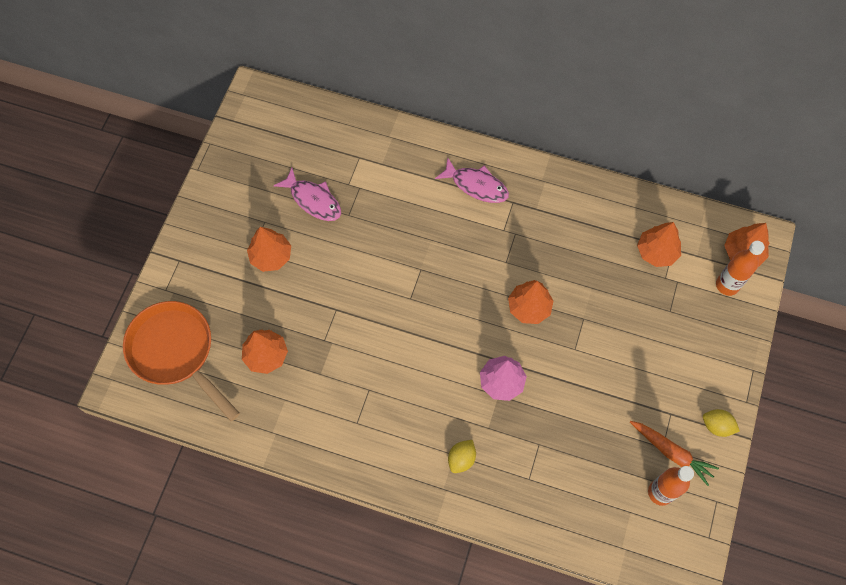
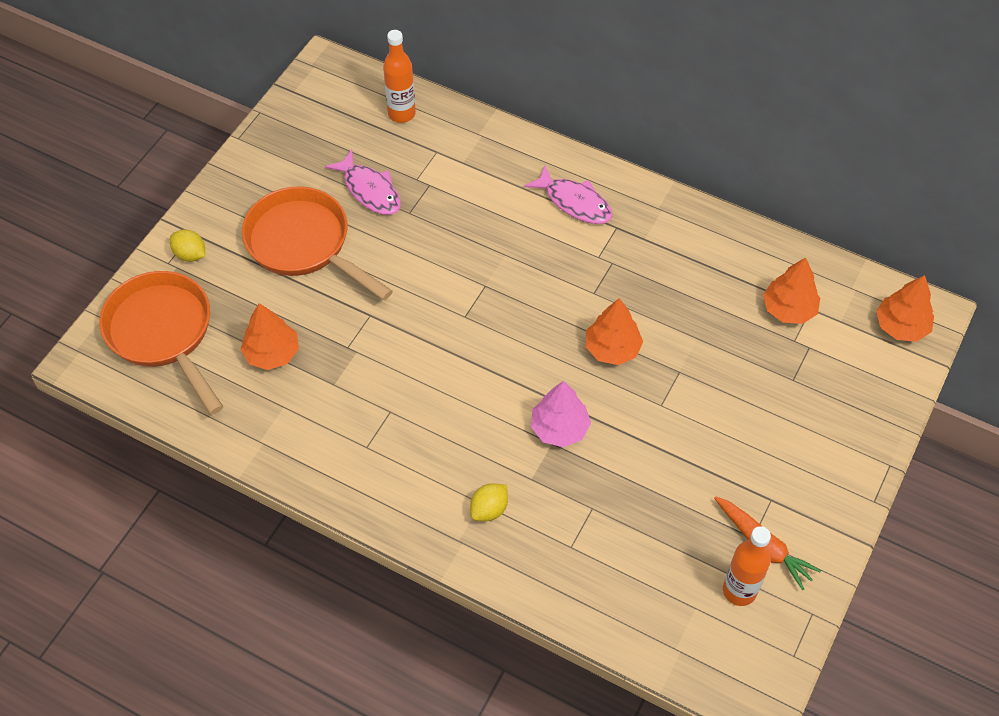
camera: 10 degrees right, 10 degrees down
orange tree [247,227,291,272] -> orange pan [242,186,393,300]
yellow lemon [703,409,740,437] -> yellow lemon moved to [170,229,205,262]
orange bottle [716,241,765,296] -> orange bottle moved to [383,30,416,123]

